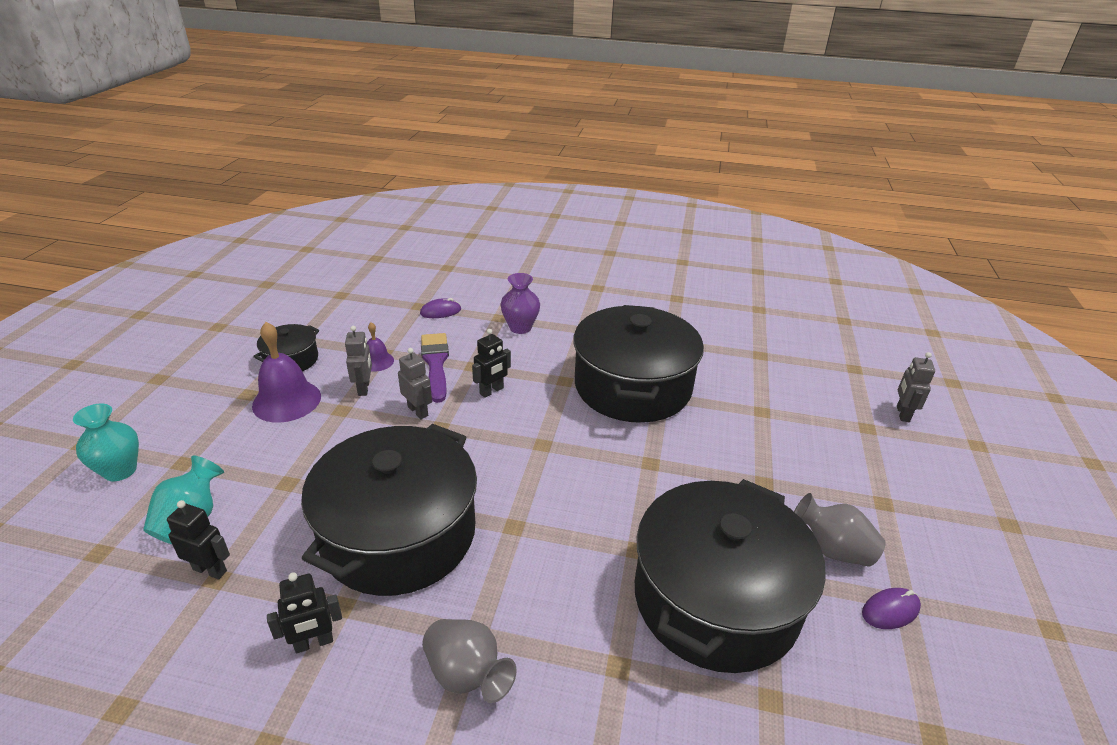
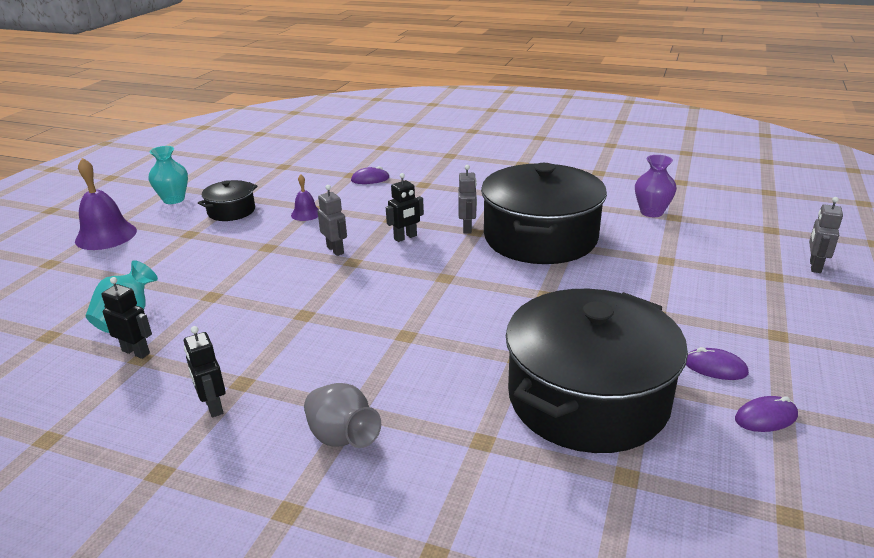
camera: 10 degrees right, 5 degrees down
turquoise vase [73,404,139,481] -> turquoise vase moved to [149,146,188,204]
purple bell [252,322,321,423] -> purple bell moved to [75,158,137,250]
black robot [267,572,342,654] -> black robot turned 75 degrees clockwise [184,326,226,418]
black pot [301,424,477,596] -> none
grey robot [345,326,372,396] -> grey robot moved to [458,165,477,234]
purple brush [421,333,449,403] -> none
purple vase [500,273,540,334] -> purple vase moved to [635,155,677,217]
grey vase [794,493,886,567] -> purple mouse [686,347,749,380]

